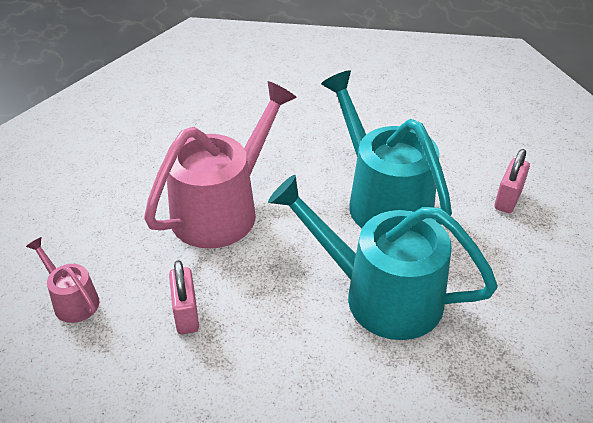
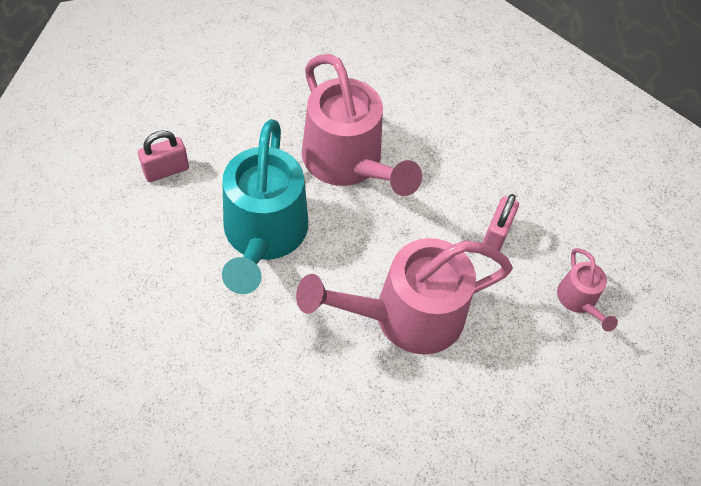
camera: 150 degrees left, 15 degrees up
turquoise watering can [268,175,498,340] -> pink watering can [302,54,422,196]

